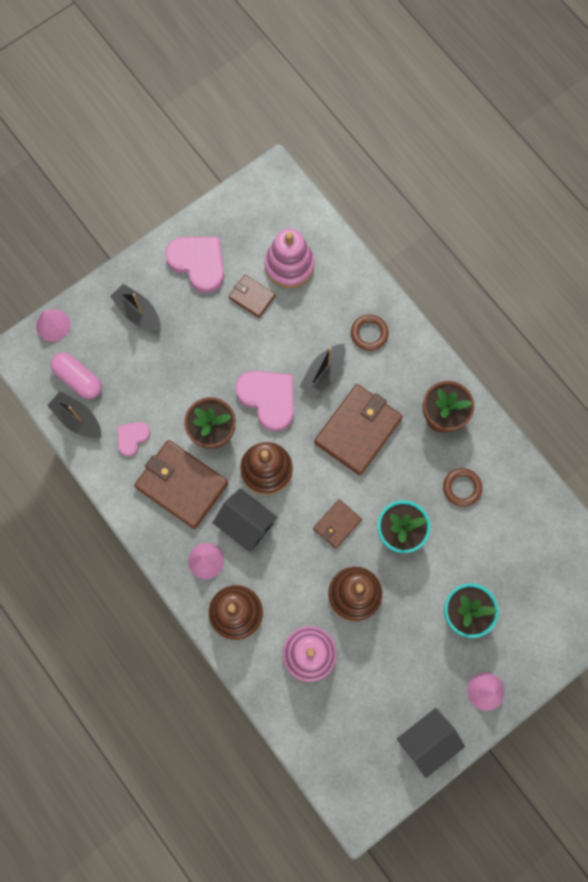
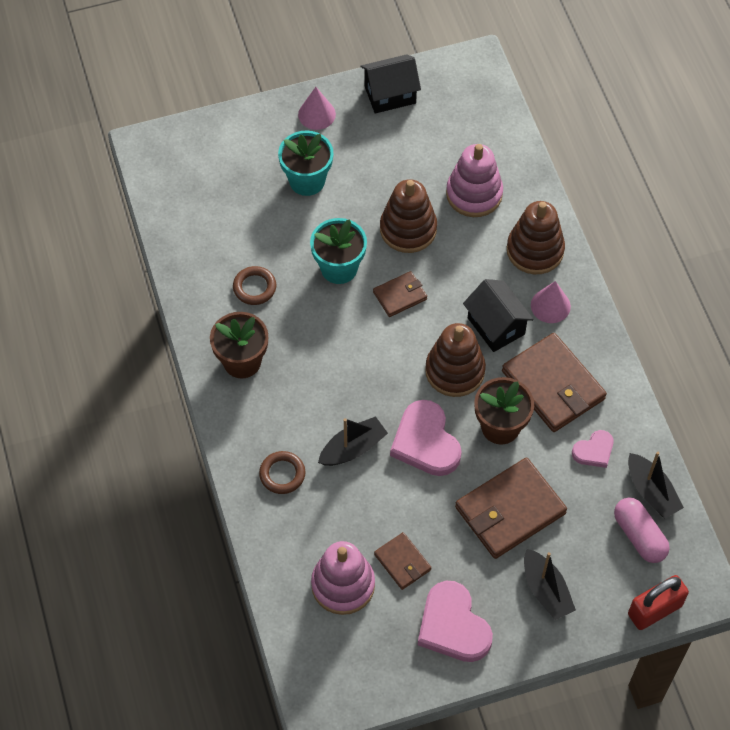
camera: 160 degrees left, 15 degrees down
pink cone [36,309,70,342] -> red padlock [628,575,689,630]
brown wallet [314,384,403,475] -> brown wallet moved to [455,457,567,559]

